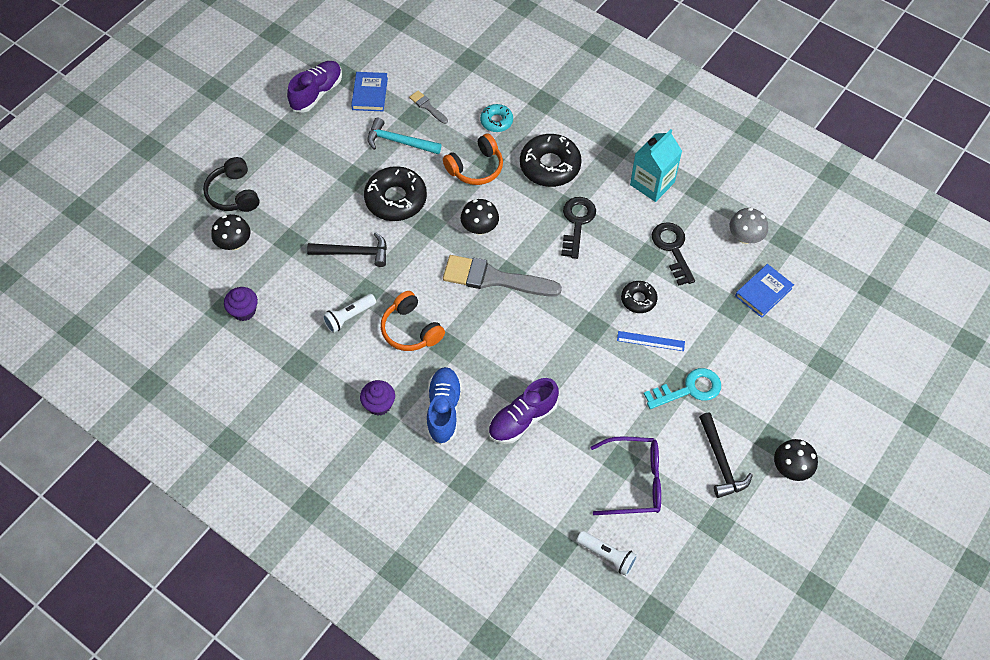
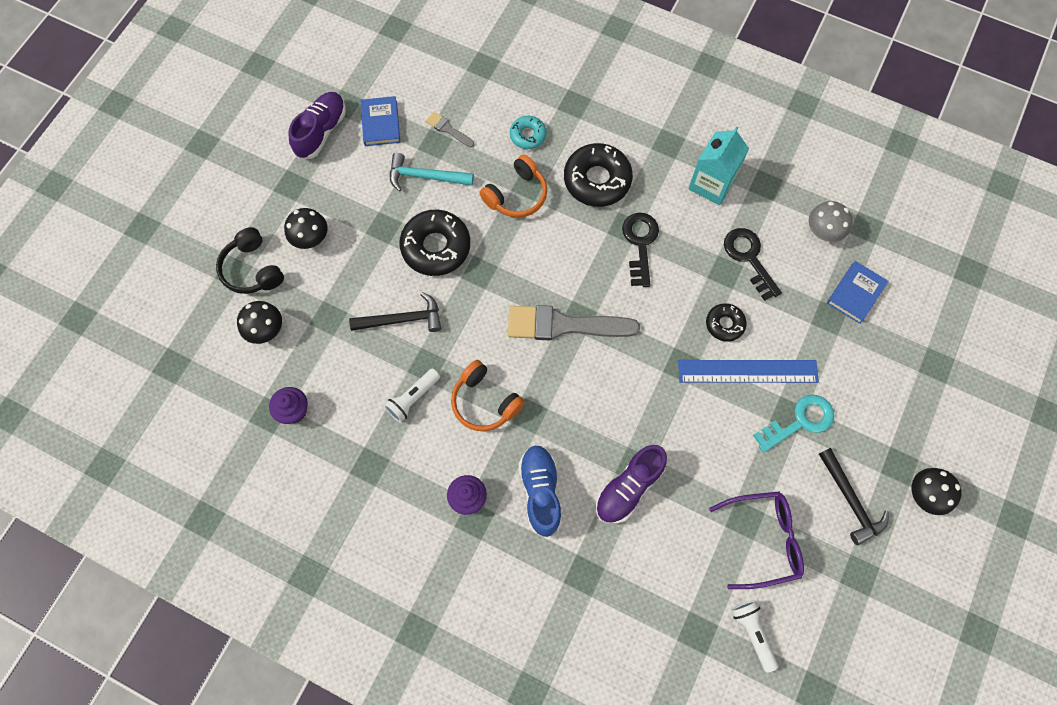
camera: 10 degrees left, 10 degrees up
black mushroom [461,199,499,235] -> black mushroom moved to [284,208,328,249]
white flashlight [576,531,638,576] -> white flashlight turned 135 degrees counterclockwise [731,600,779,673]
blue ruler [617,331,685,351] -> blue ruler [678,360,819,383], size x1.88

